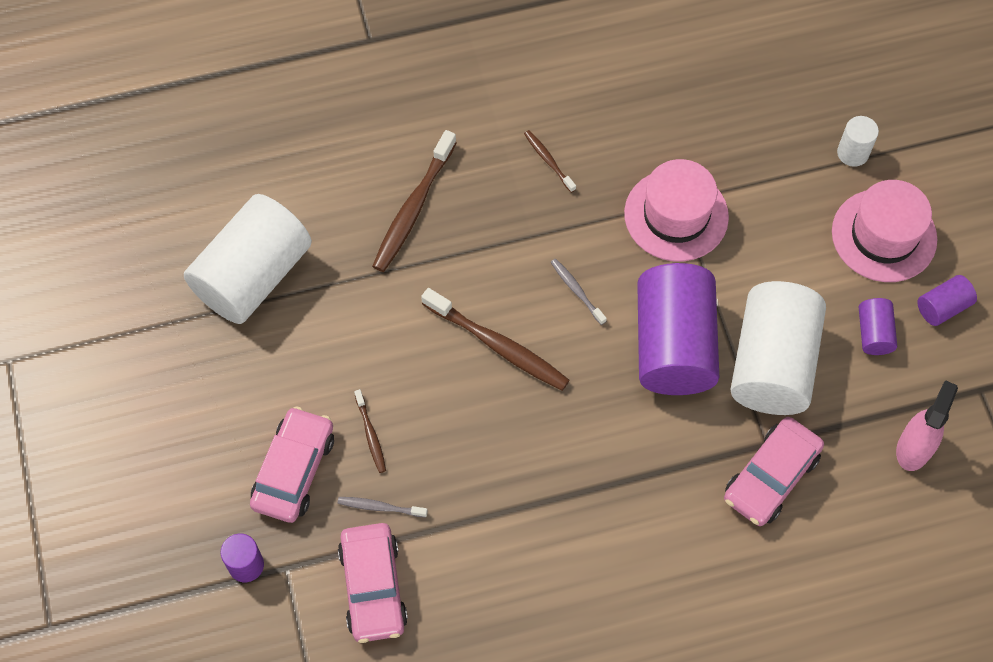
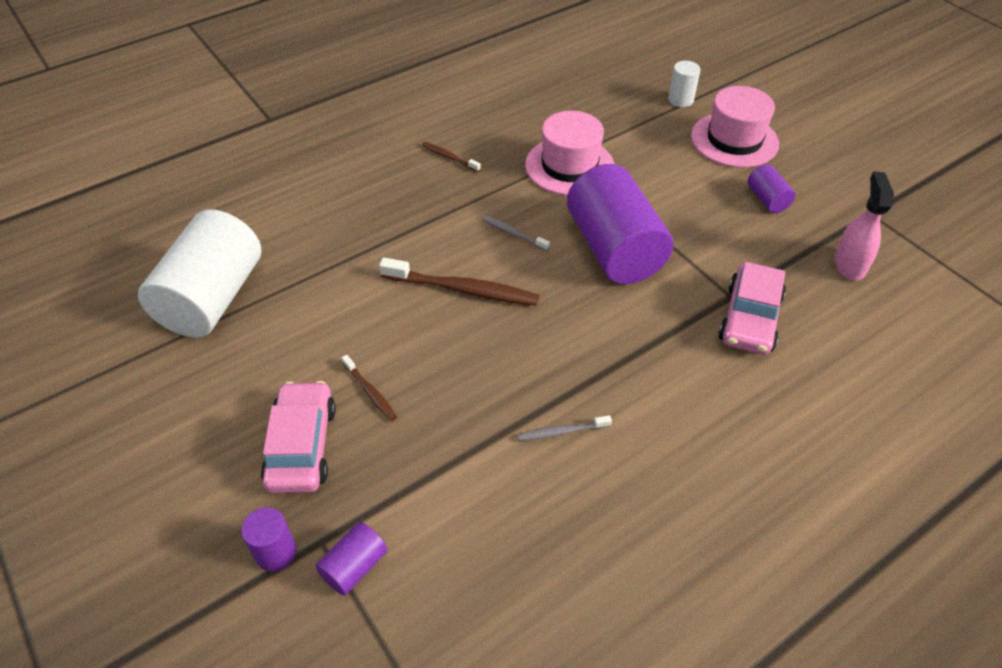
camera: 20 degrees left, 15 degrees down
grey toothbrush [338,497,428,518] -> grey toothbrush moved to [518,415,612,441]
pink car [338,523,408,643] -> none
brown toothbrush [372,130,457,272] -> none
white cylinder [730,281,826,415] -> none
purple cylinder [917,275,977,326] -> purple cylinder moved to [315,522,388,595]

